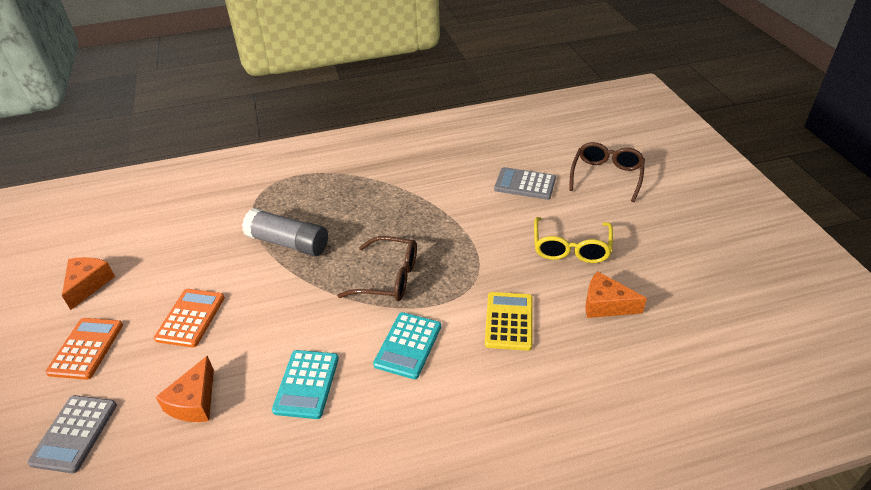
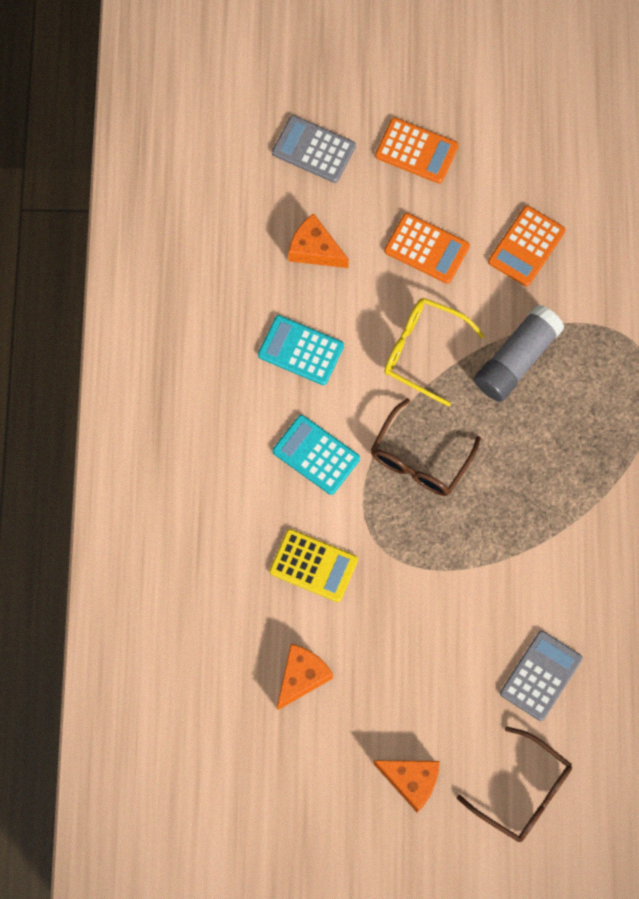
camera: 105 degrees right, 30 degrees up
orange cheese [62,257,115,310] -> orange cheese moved to [374,760,440,812]
yellow glasses [534,217,613,263] -> yellow glasses moved to [384,298,484,407]
none -> orange calculator [488,206,566,286]

